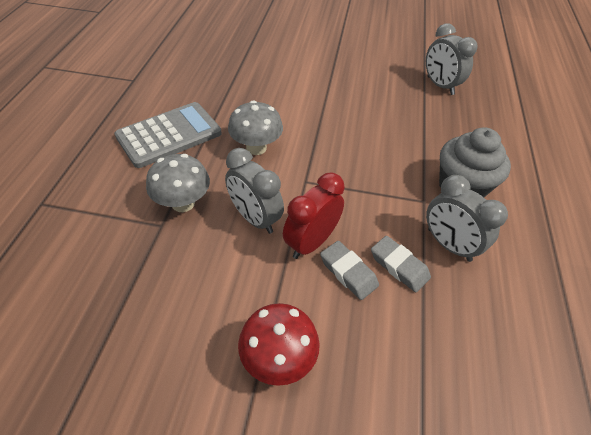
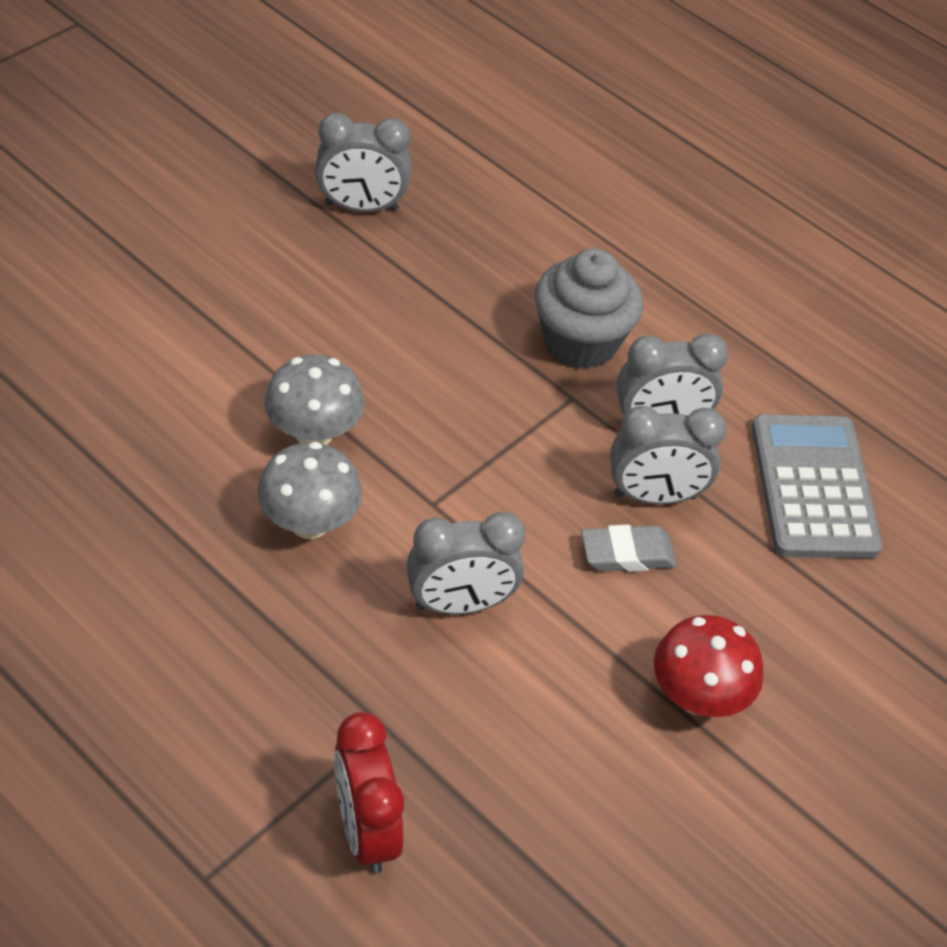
camera: 60 degrees left, 0 degrees up
grey calculator [114,102,221,168] -> grey calculator moved to [752,414,882,558]
grey mushroom [146,154,210,212] -> grey mushroom moved to [264,355,364,445]
red clock [283,172,345,259] -> red clock moved to [334,712,404,874]
grey eraser [371,236,431,292] -> grey clock [610,406,726,505]

